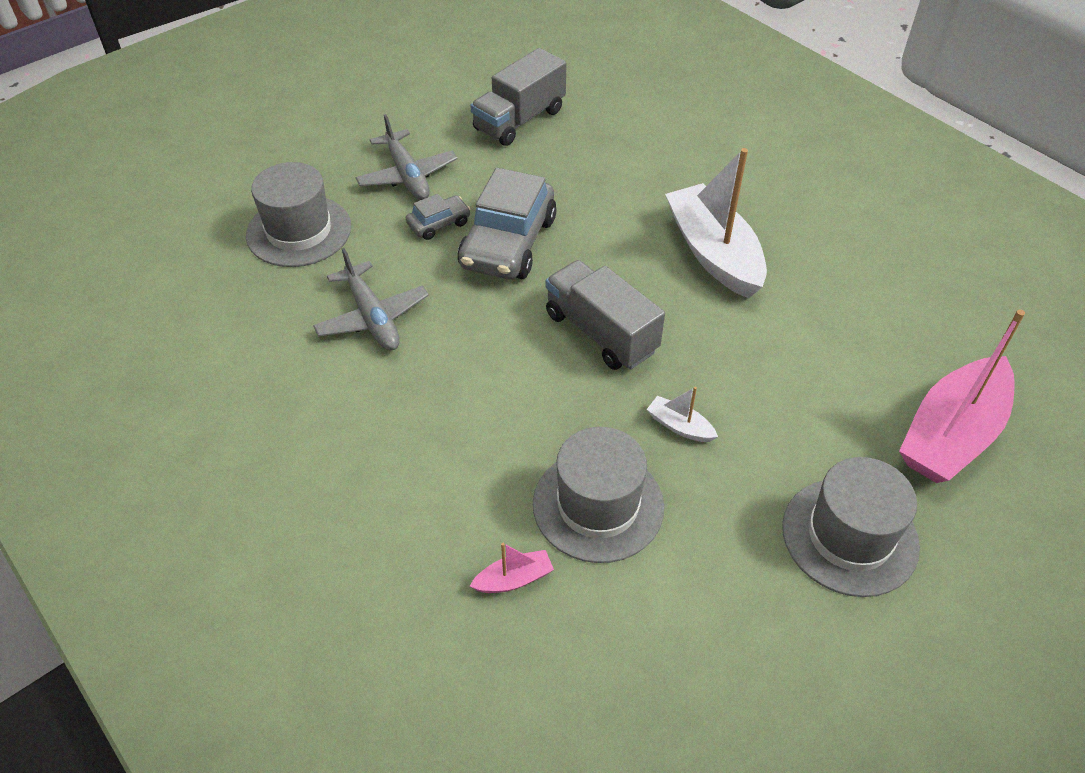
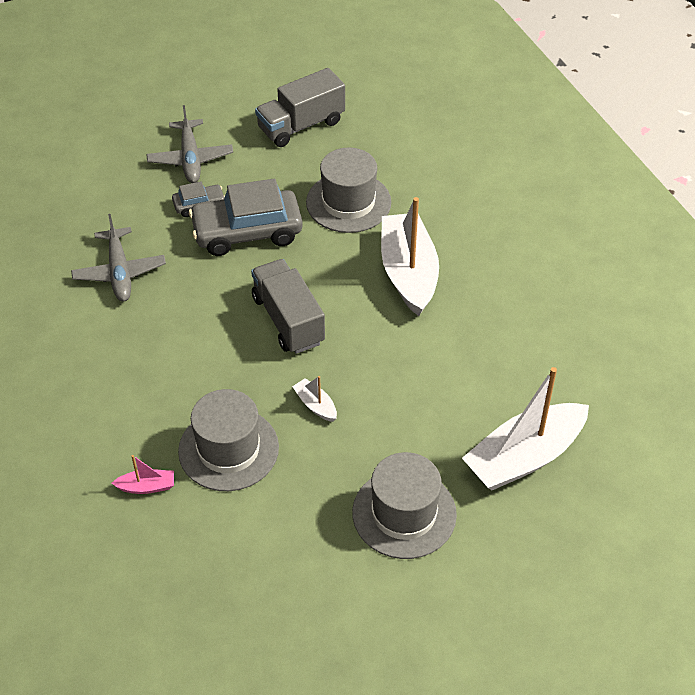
camera: 15 degrees right, 0 degrees up
grey hat [246,162,351,267] -> grey hat moved to [306,147,391,233]
grey car [458,168,556,279] -> grey car turned 45 degrees clockwise [189,179,303,256]
pink boat [899,310,1025,483] -> white boat [462,367,589,490]

